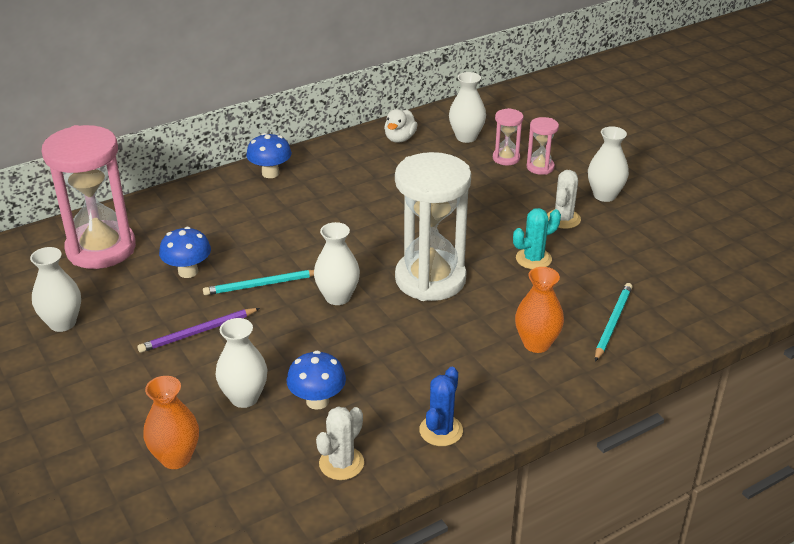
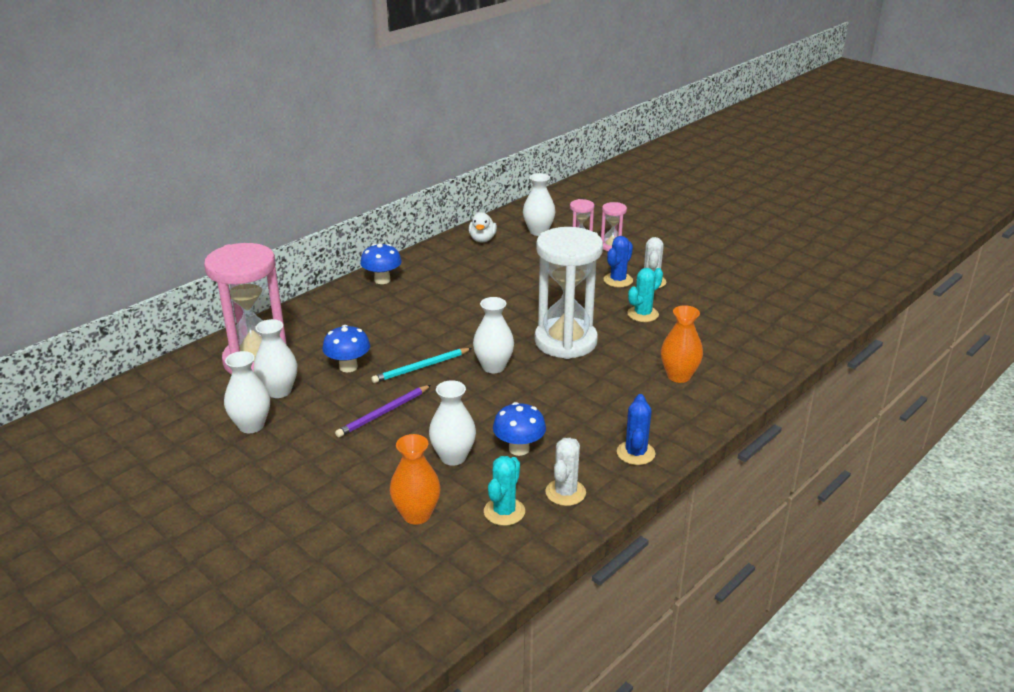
camera: 15 degrees left, 5 degrees down
white vase [588,126,629,202] -> white vase moved to [254,319,297,398]
turquoise pencil [595,283,633,362] -> none
none -> turquoise cactus [484,456,525,526]
none -> blue cactus [604,236,633,287]

